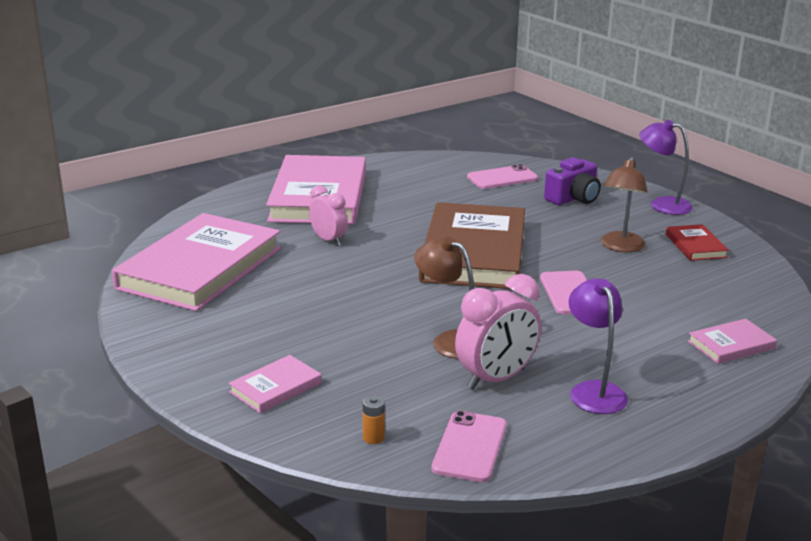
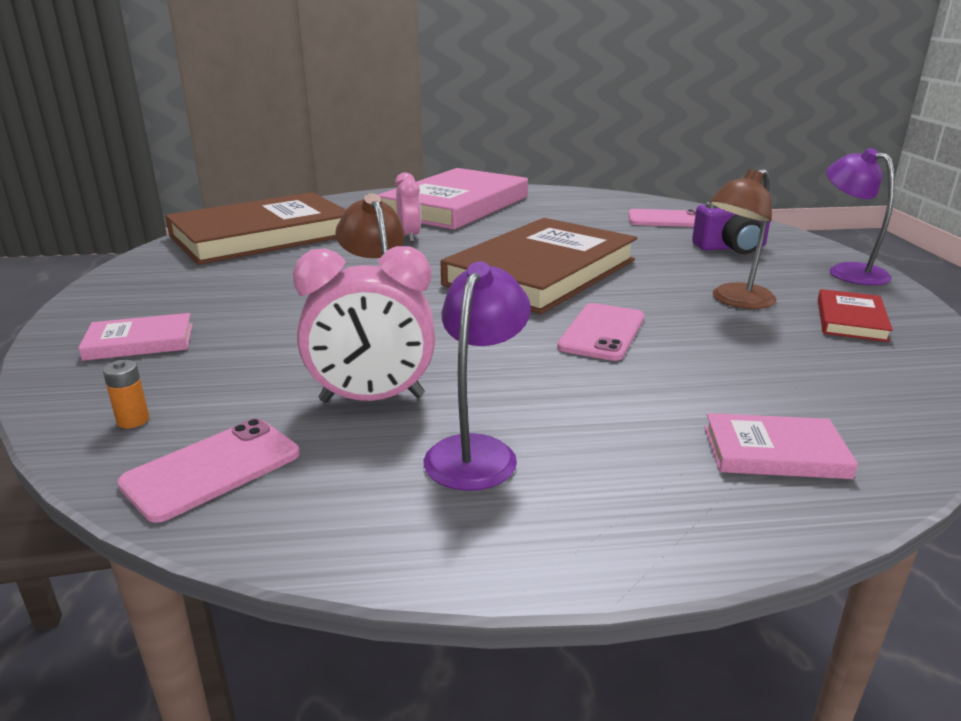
camera: 30 degrees right, 0 degrees up
pink book [112,213,281,311] -> brown book [165,192,346,265]

